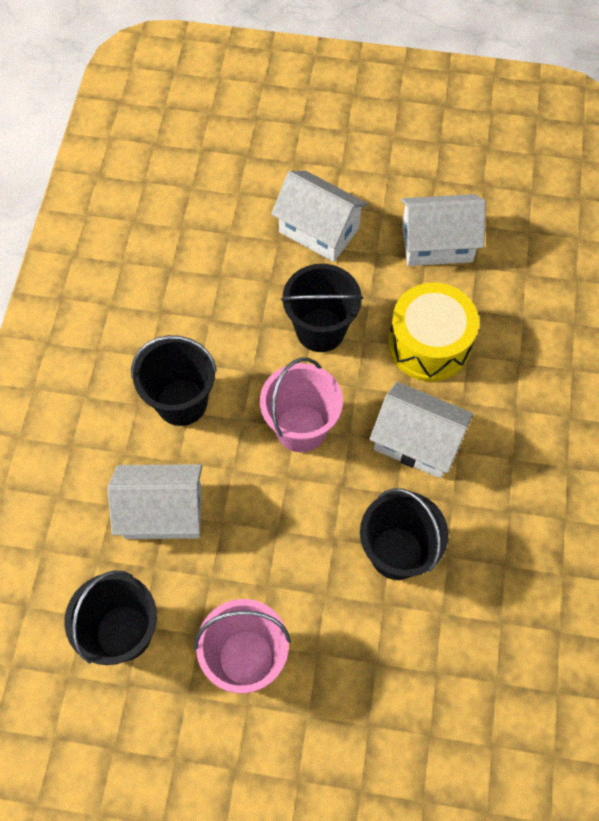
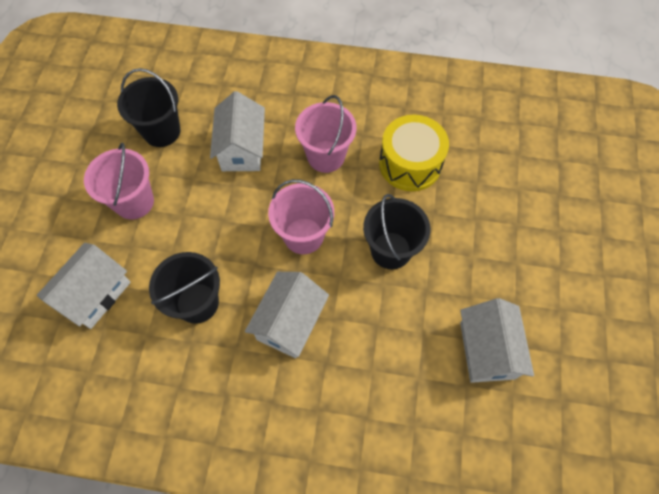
camera: 90 degrees right, 0 degrees up
black bucket [131,335,217,426] -> pink bucket [295,95,357,173]
white house [271,171,368,262] -> white house moved to [37,243,131,329]
yellow drum [388,282,479,382] -> yellow drum moved to [379,115,449,191]

